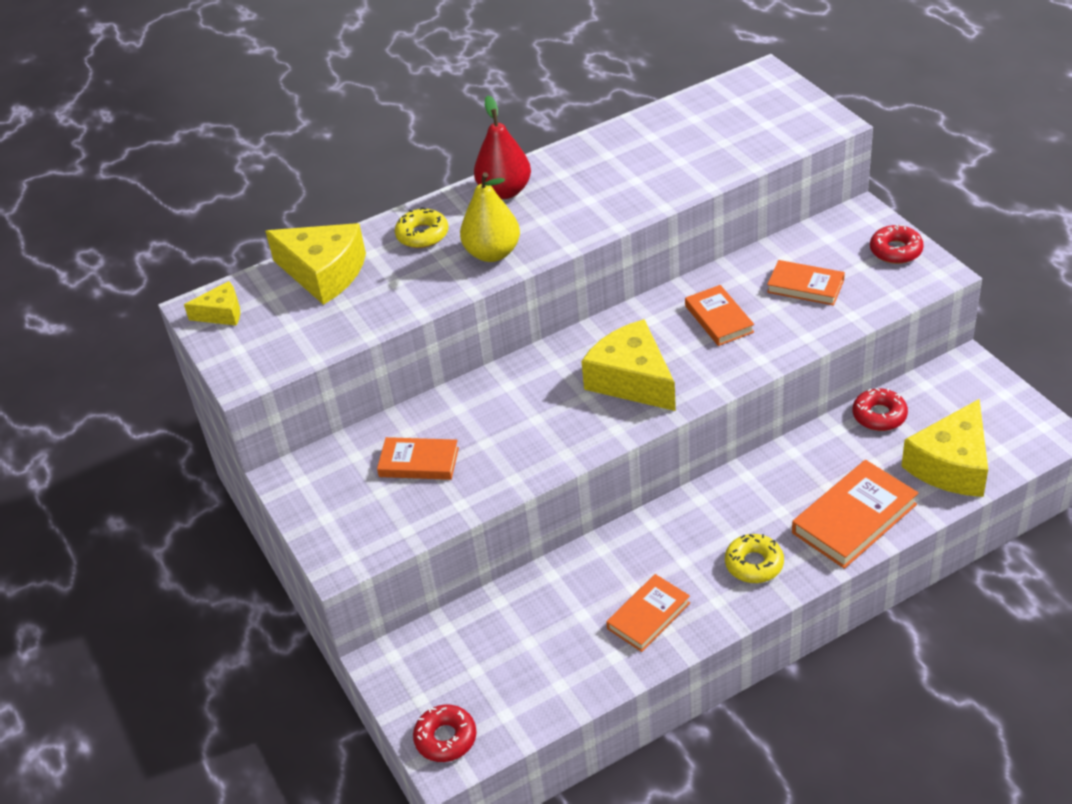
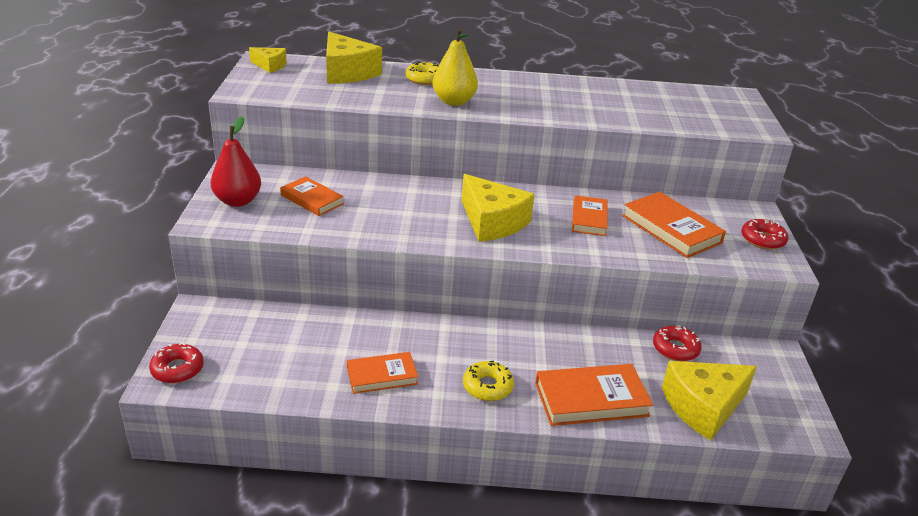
camera: 25 degrees right, 10 degrees down
red pear [474,96,531,199] -> red pear moved to [210,117,261,207]
yellow cheese [581,319,676,411] -> yellow cheese turned 150 degrees clockwise [462,174,535,242]
orange book [767,260,845,306] -> orange book [622,192,726,258], size x1.55

